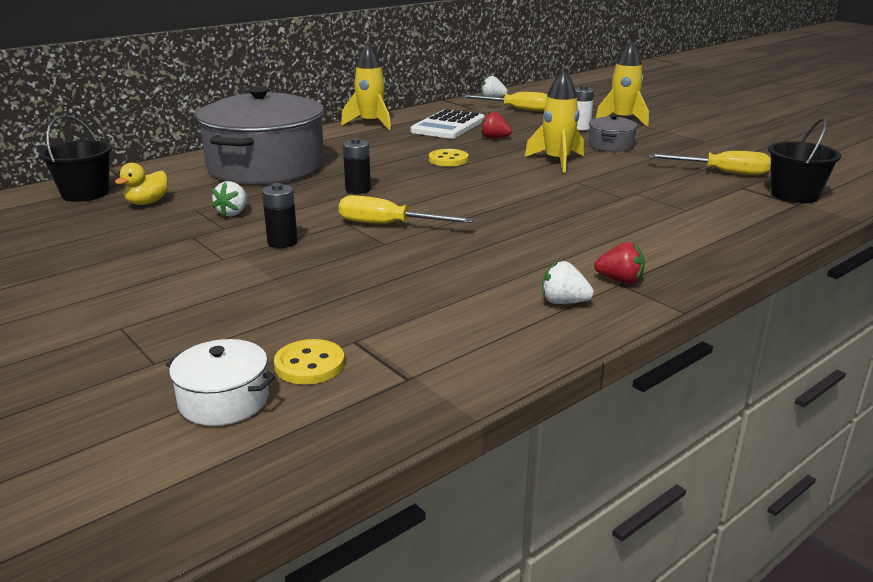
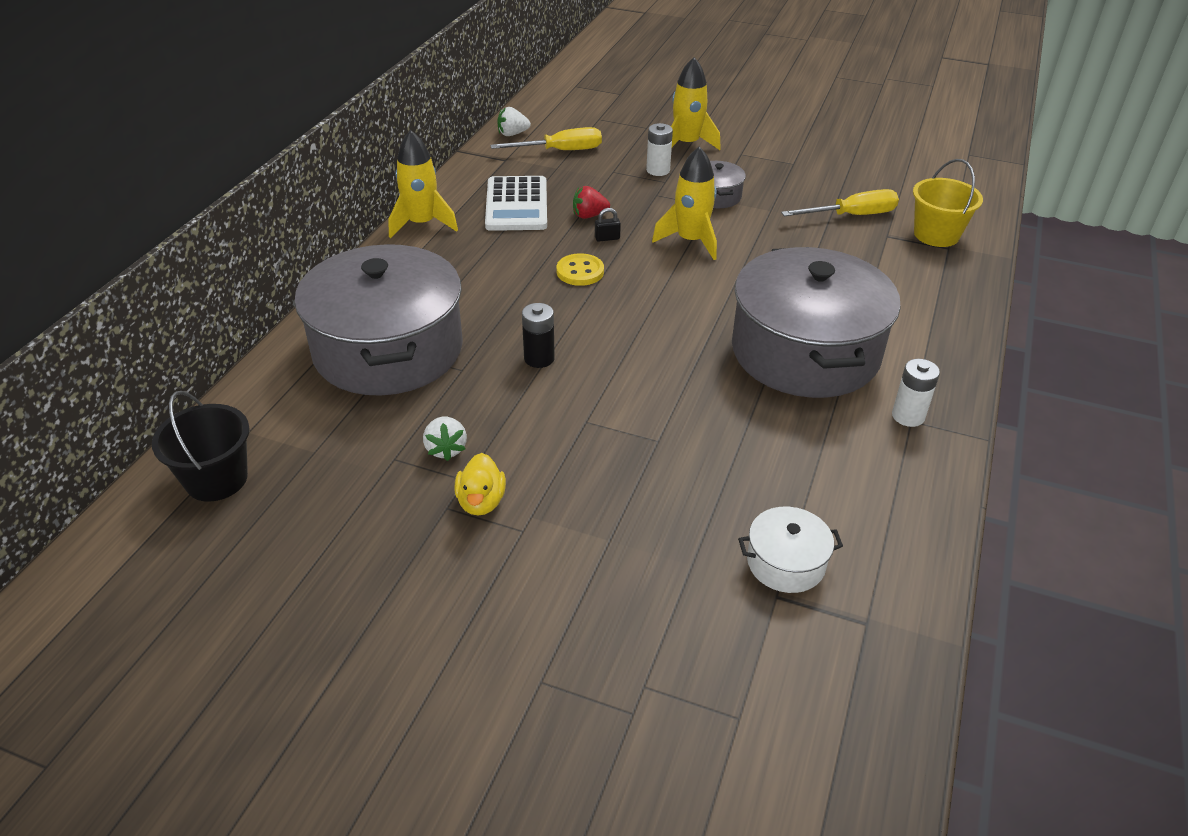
camera: 30 degrees left, 15 degrees up
yellow duck [115,163,168,205] -> yellow duck moved to [454,453,506,515]
white pot [166,339,275,426] -> white pot moved to [738,507,843,593]
black battery [262,183,298,248] -> none
yellow button [274,339,345,385] -> none
yellow screwdriver [339,195,474,224] -> none
white strawberry [542,261,594,304] -> none
red strawberry [594,242,645,284] -> white battery [892,359,940,427]
black bucket [768,118,841,203] -> yellow bucket [913,159,983,247]
none -> black padlock [595,208,621,242]
none -> grey pot [732,247,901,398]

